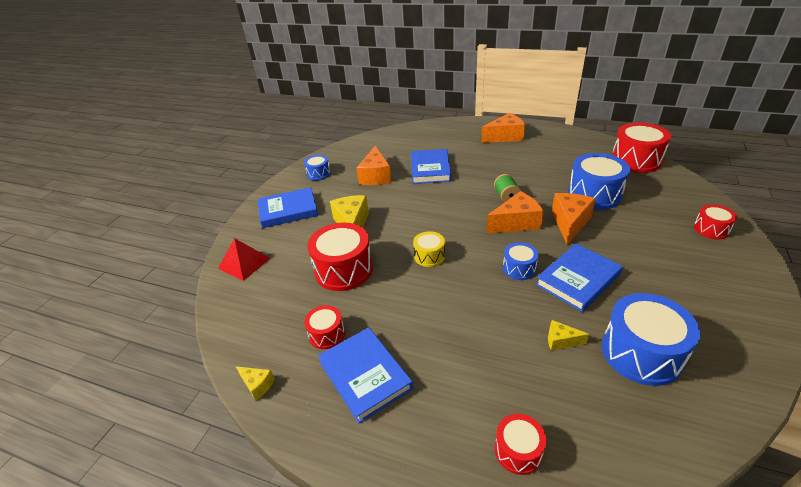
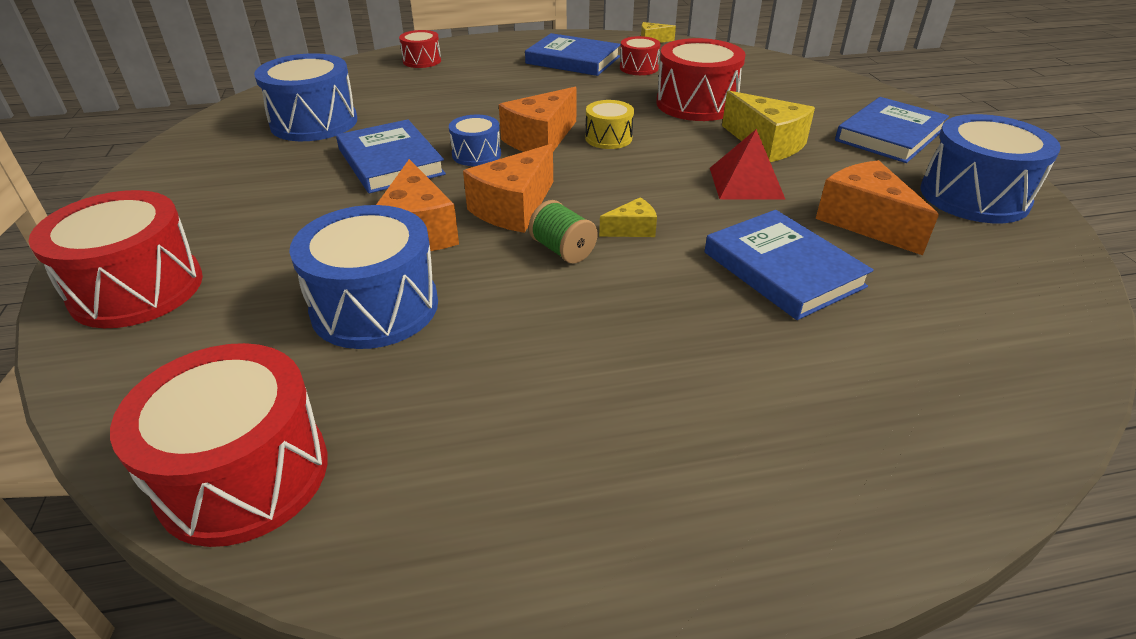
camera: 145 degrees right, 0 degrees up
red pyramid [218,238,270,281] -> red pyramid moved to [710,129,786,200]
blue drum [304,155,331,181] -> blue drum [920,114,1061,223], size x1.86
orange cheese [481,113,525,143] -> orange cheese moved to [499,87,577,152]
blue book [536,244,623,312] -> blue book turned 45 degrees counterclockwise [336,119,446,193]
yellow cheese [548,320,589,350] -> yellow cheese moved to [599,197,657,237]
red drum [694,205,737,239] -> red drum [28,190,203,328], size x1.86

